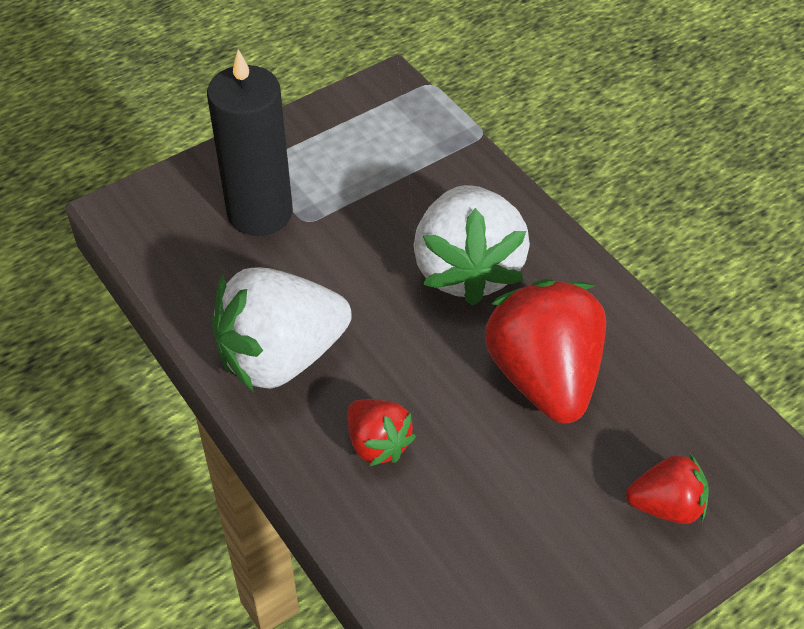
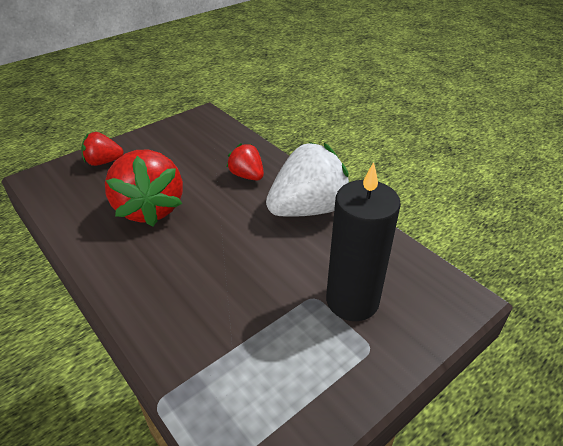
camera: 175 degrees right, 10 degrees down
white strawberry [414,185,530,306] -> none

